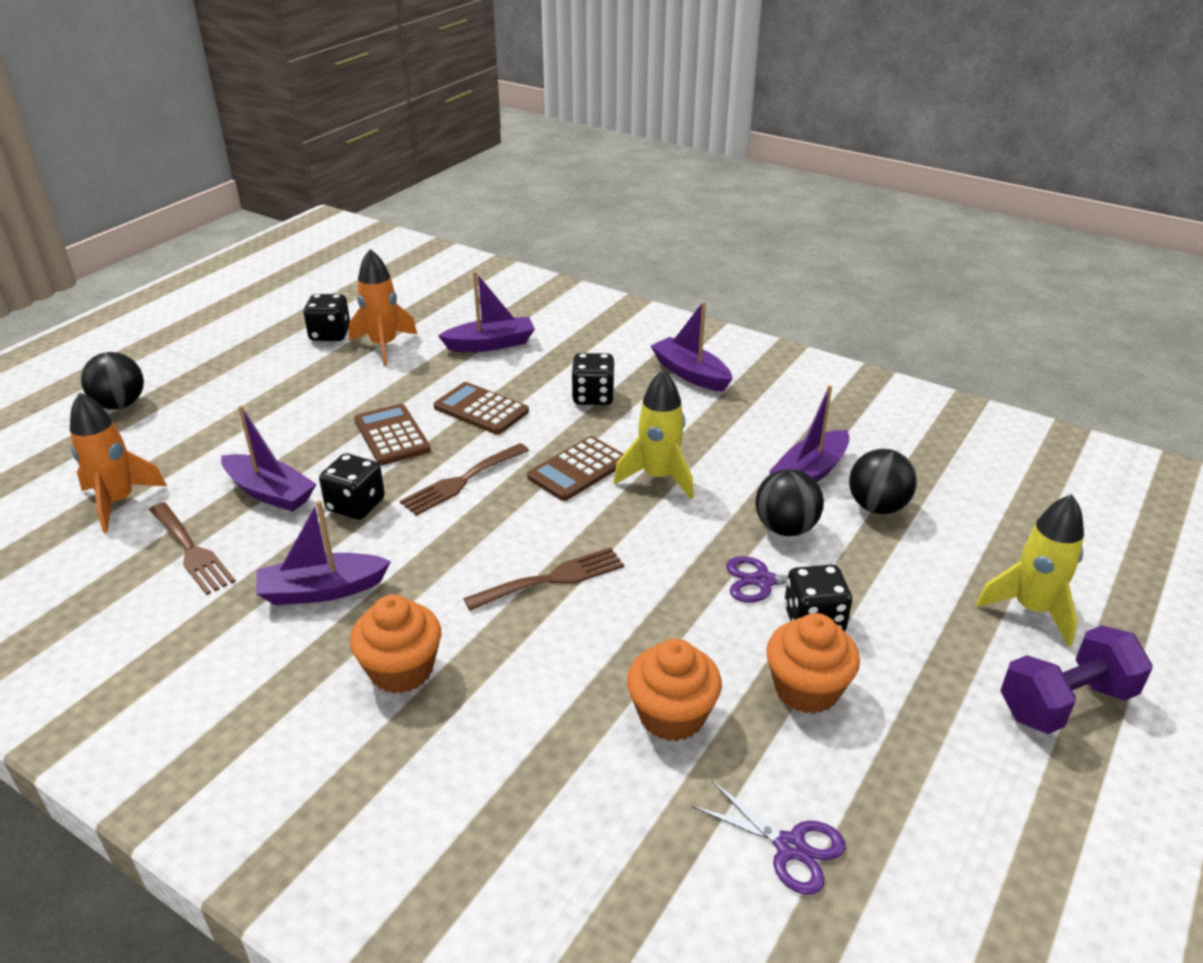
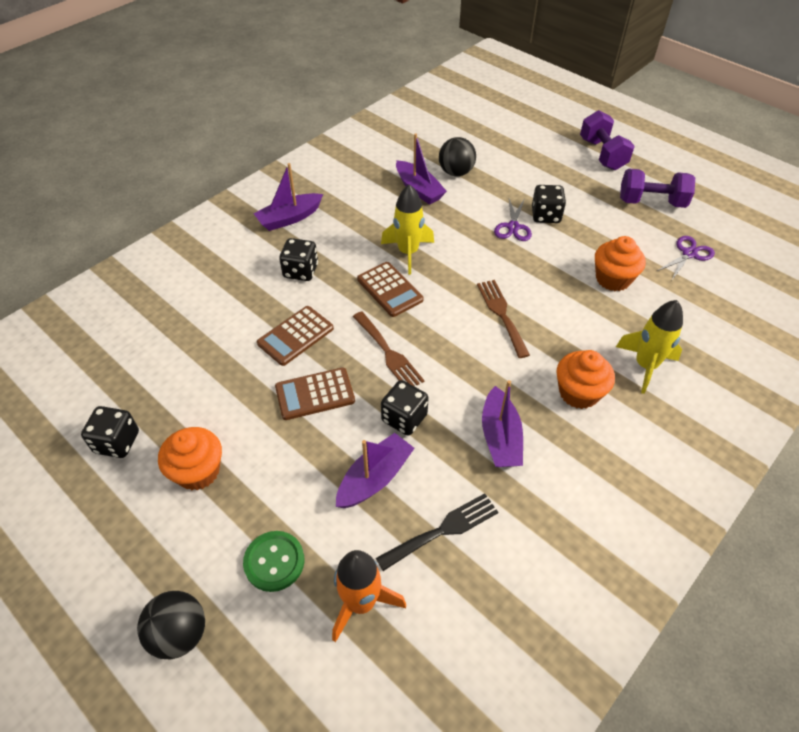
camera: 80 degrees left, 15 degrees up
brown fork [149,502,236,595] -> black fork [376,493,498,571]
orange rocket [349,249,417,366] -> none
purple boat [438,271,535,352] -> none
black ball [755,469,824,536] -> none
orange cupcake [766,613,860,714] -> orange cupcake moved to [158,427,222,490]
yellow rocket [976,494,1084,647] -> yellow rocket moved to [616,300,683,394]
none -> green button [243,531,304,592]
none -> purple dumbbell [620,168,695,208]

